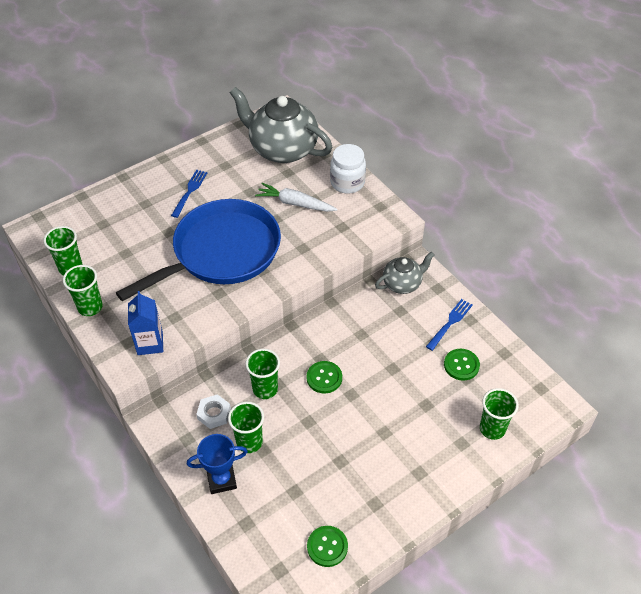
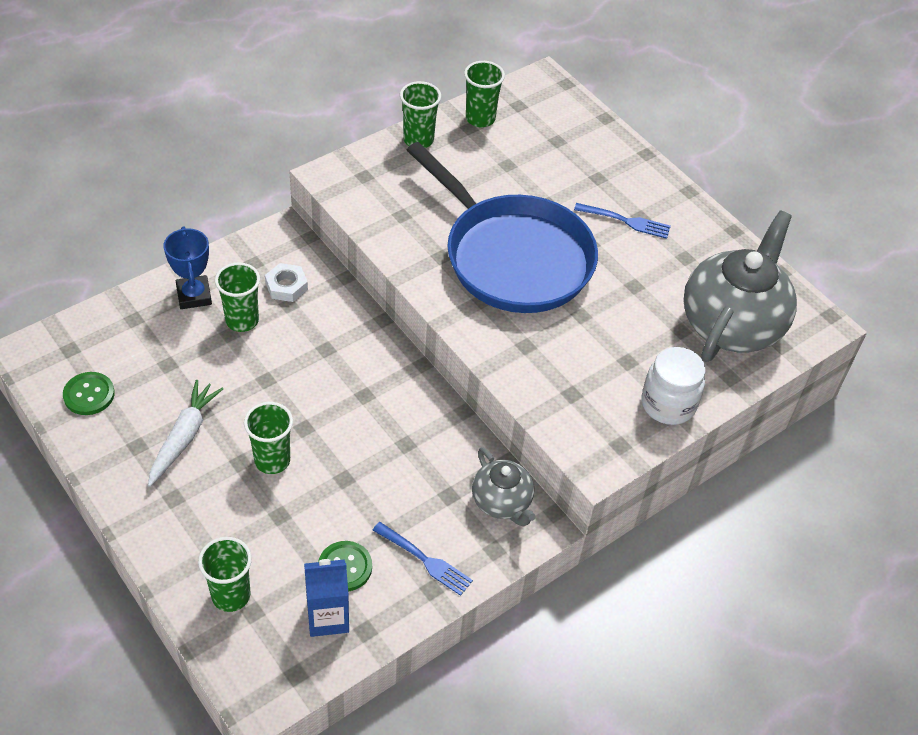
camera: 85 degrees right, 0 degrees up
blue carton [128,291,163,355] -> blue carton moved to [304,559,349,637]
green cup [245,349,280,399] -> green cup moved to [244,402,293,474]
white carrot [255,183,338,212] -> white carrot moved to [148,380,223,487]
green button [307,361,342,394] -> none

